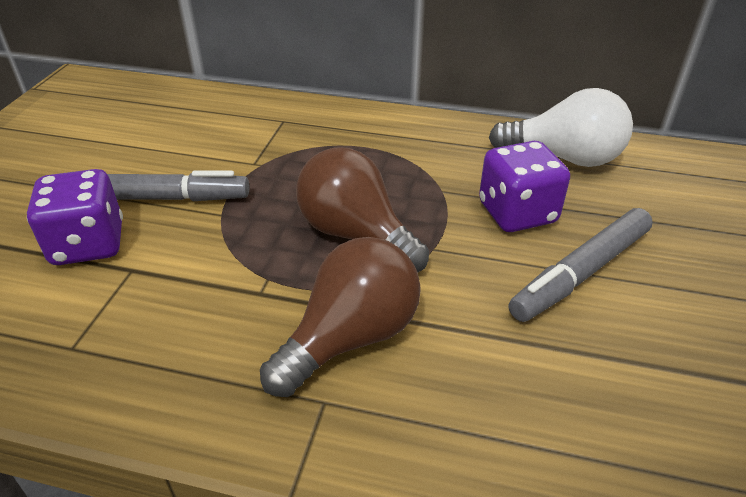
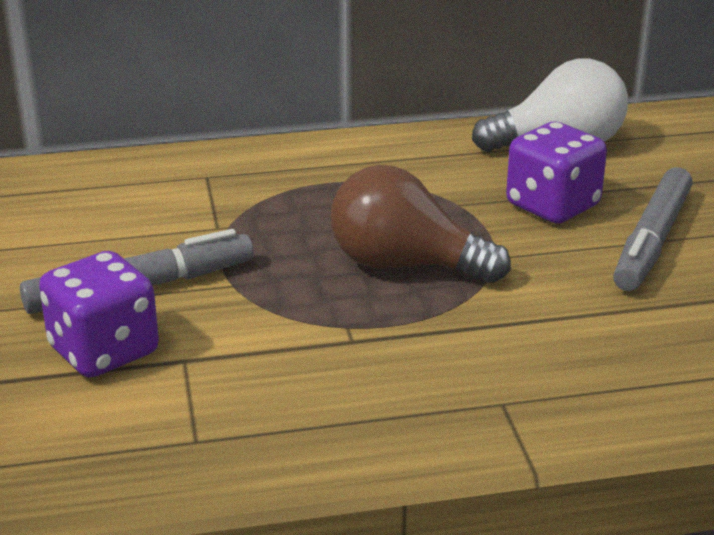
camera: 25 degrees left, 10 degrees down
brown light bulb [260,237,421,397] -> none

